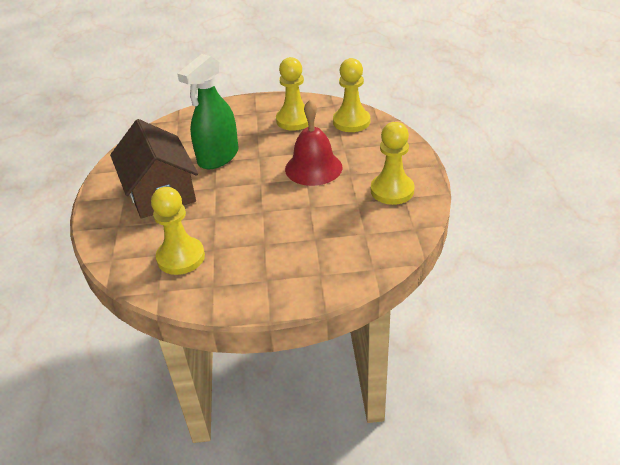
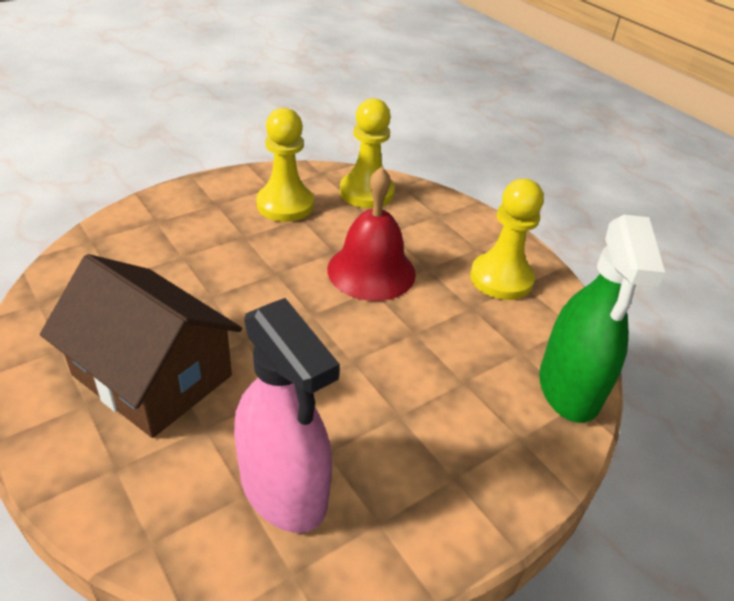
camera: 35 degrees left, 0 degrees up
yellow pawn [151,187,205,275] -> pink spray bottle [234,298,340,533]
green spray bottle [177,54,239,169] -> green spray bottle moved to [539,215,665,423]

